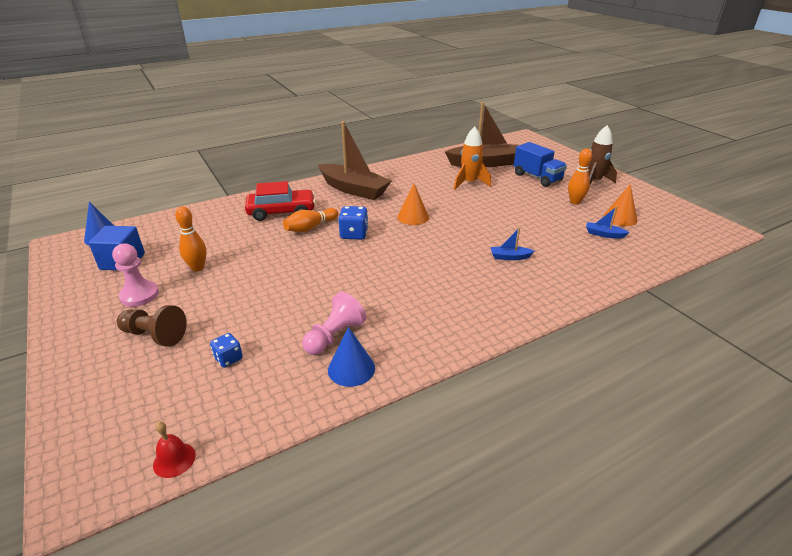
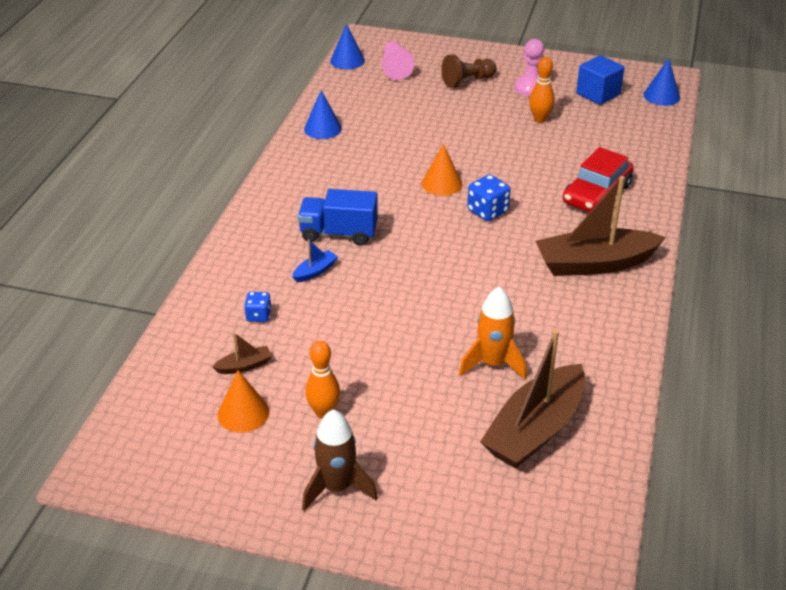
camera: 135 degrees right, 5 degrees up
red bell [153,422,196,478] -> blue cone [330,24,365,69]
blue dice [210,333,243,367] -> blue dice moved to [244,292,272,322]
orange bowling pin [283,208,338,232] -> none
pink pawn [302,292,366,355] -> pink pawn moved to [382,41,414,80]
orange cone [398,184,429,225] -> orange cone moved to [422,144,462,196]
blue truck [514,142,567,187] -> blue truck moved to [298,189,378,246]
blue boat [586,206,630,239] -> brown boat [212,332,272,374]

